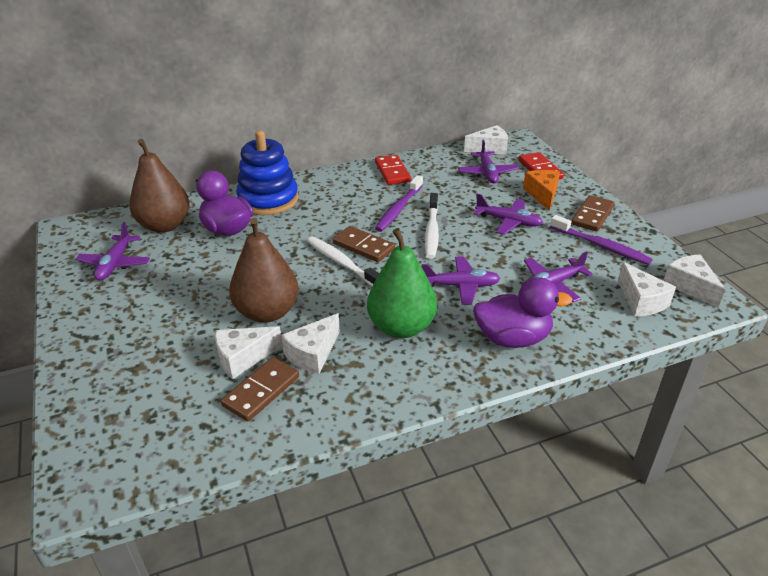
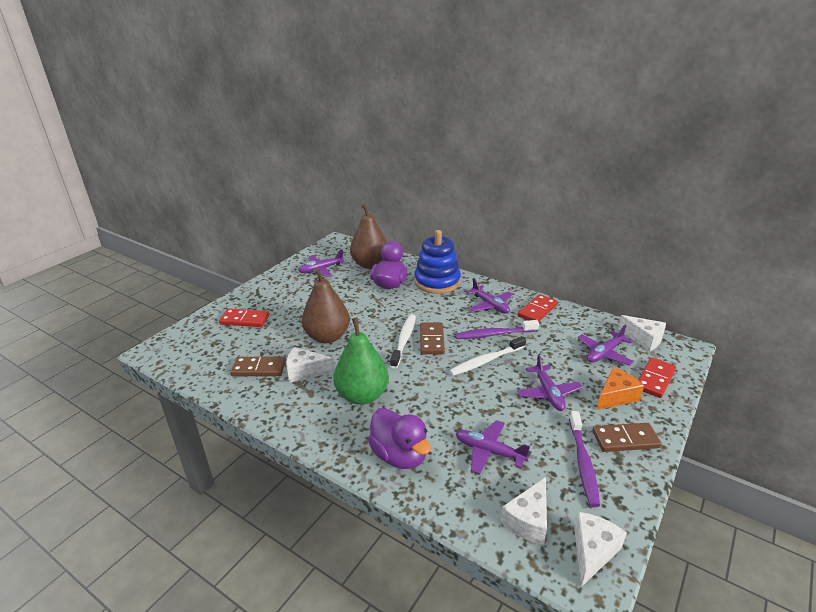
camera: 55 degrees right, 5 degrees down
white cheese [215,326,282,379] -> none
purple plane [421,257,500,305] -> purple plane moved to [466,278,513,314]
none -> red domino [219,309,269,327]

